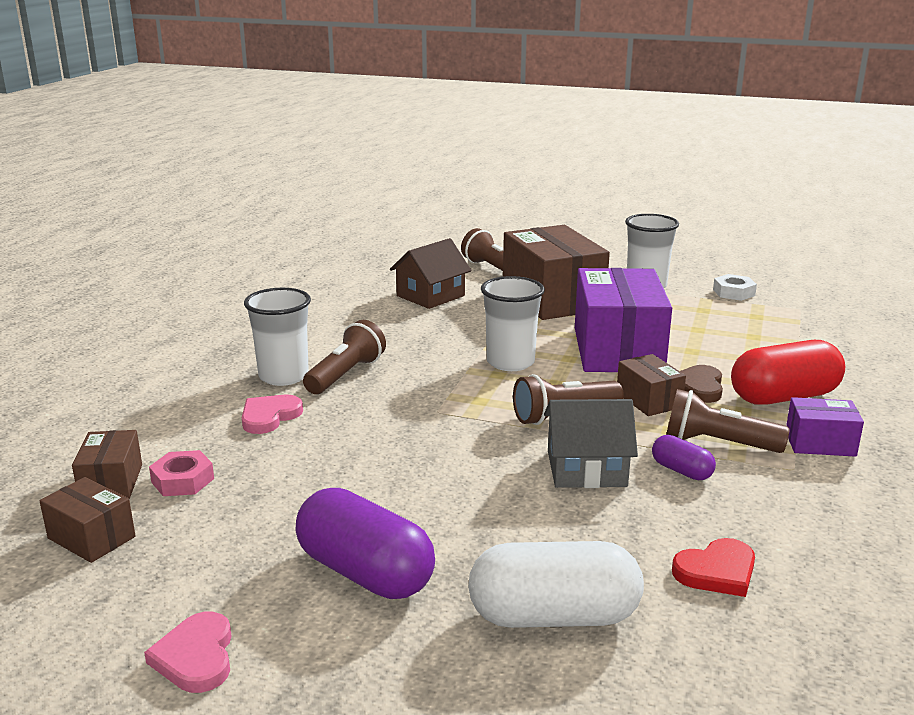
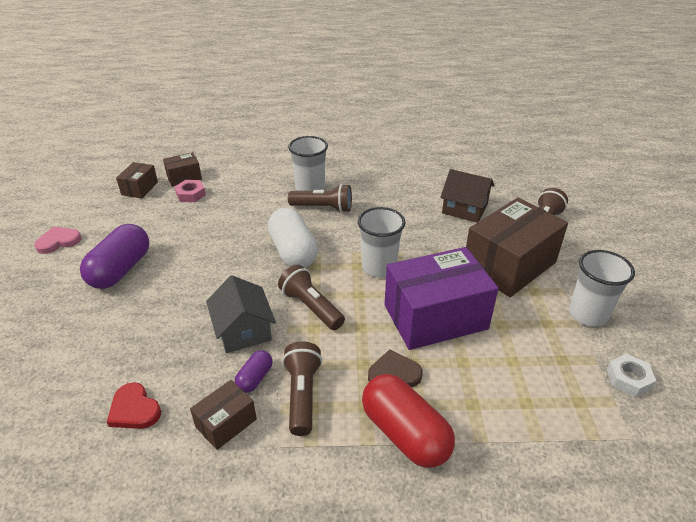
camera: 70 degrees right, 15 degrees up
pink heart [242,395,303,434] -> none
white capsule [468,541,644,628] -> white capsule moved to [268,208,318,268]
brown box [617,354,686,416] -> brown box moved to [190,380,257,450]
purple box [786,397,864,457] -> none

